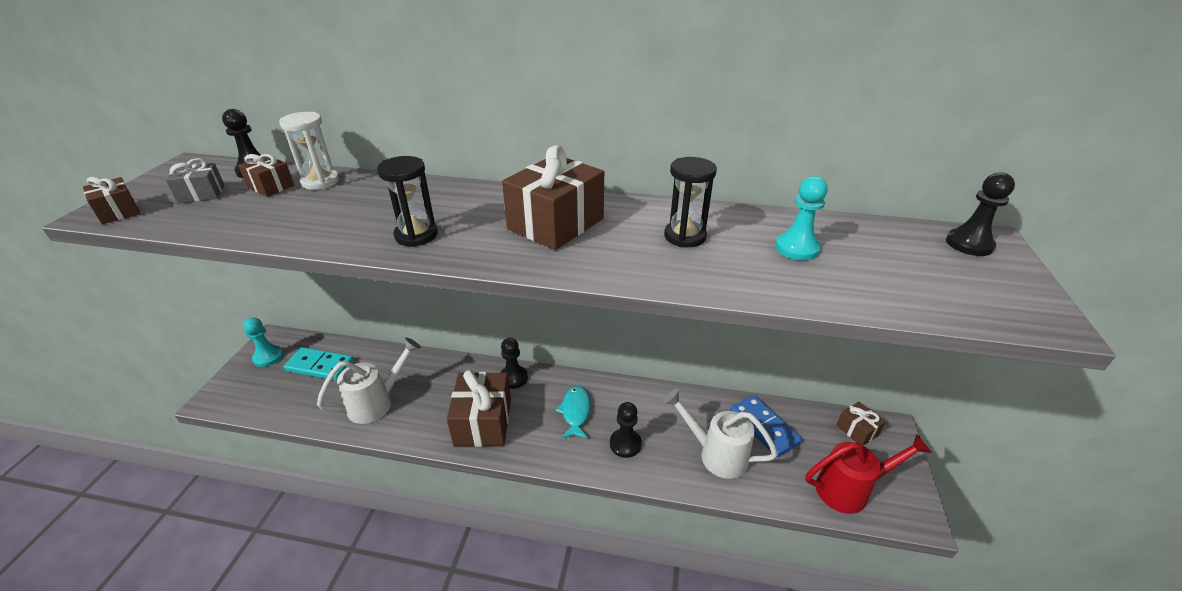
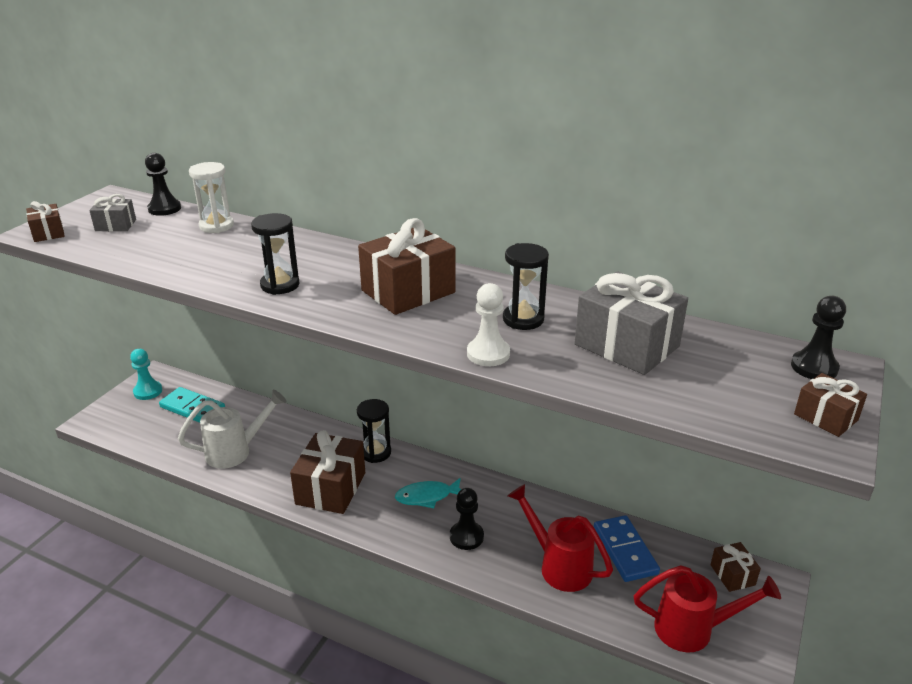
camera: 15 degrees right, 5 degrees down
brown gift [238,154,294,197] -> brown gift moved to [794,373,867,437]
black pawn [500,338,528,389] -> black hourglass [357,399,391,463]
turquoise fish [556,386,591,439] -> turquoise fish turned 120 degrees counterclockwise [395,478,461,508]
white watering can [663,389,778,479] -> red watering can [508,484,613,592]
turquoise pawn [775,176,828,260] -> grey gift [575,271,688,375]
none -> white pawn [467,283,510,366]

